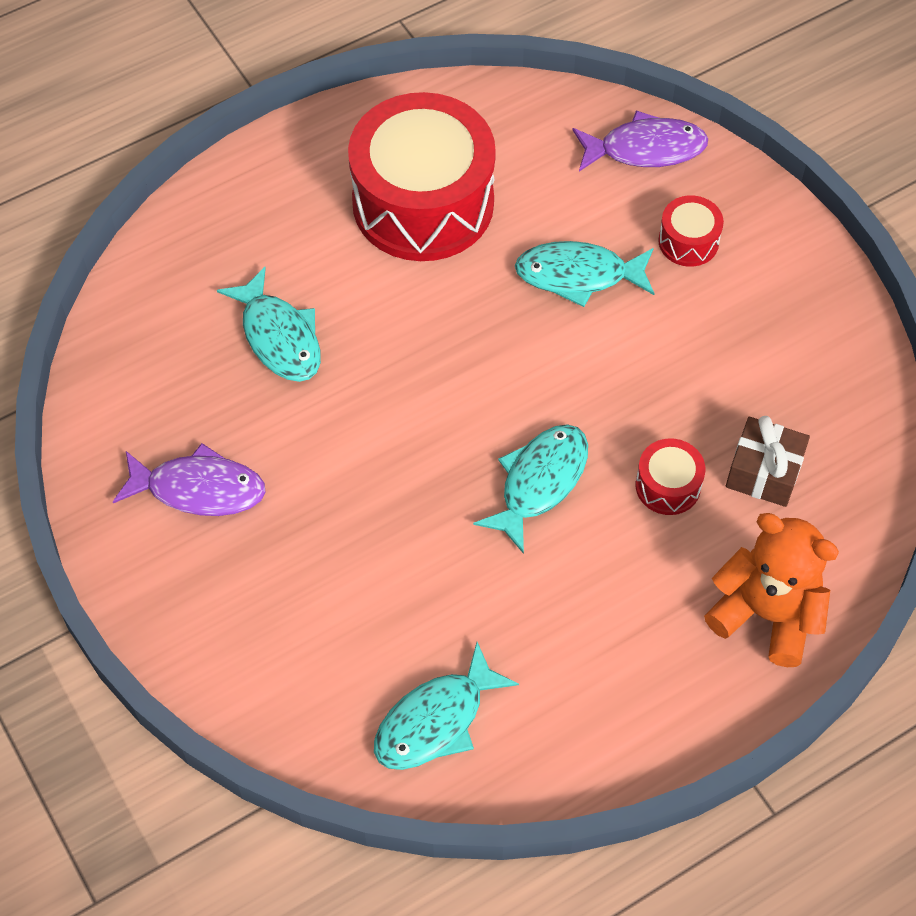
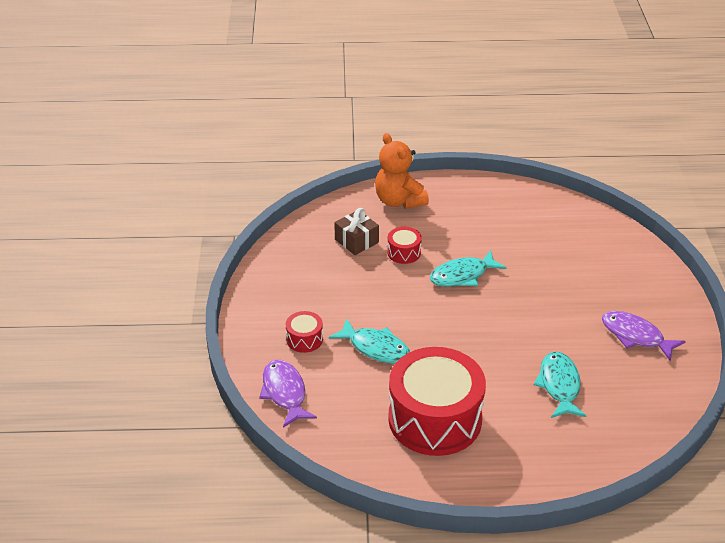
camera: 150 degrees left, 20 degrees down
turquoise fish [374,642,519,770] -> none
purple fish [572,110,708,172] -> purple fish turned 45 degrees clockwise [259,360,317,428]

